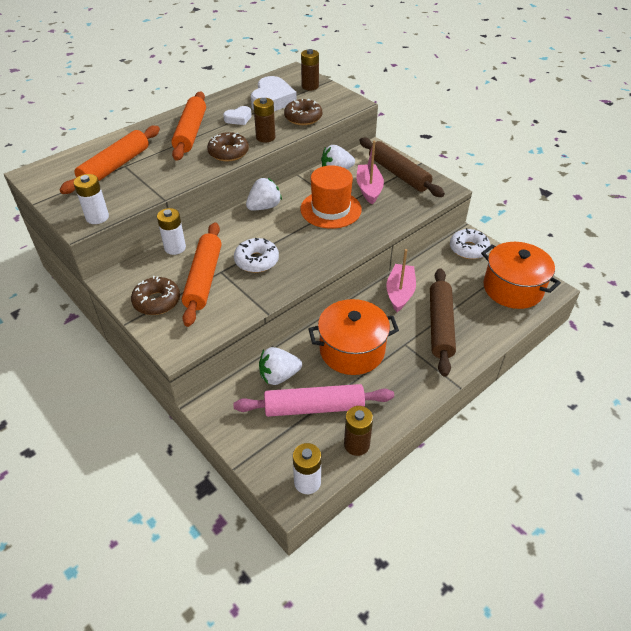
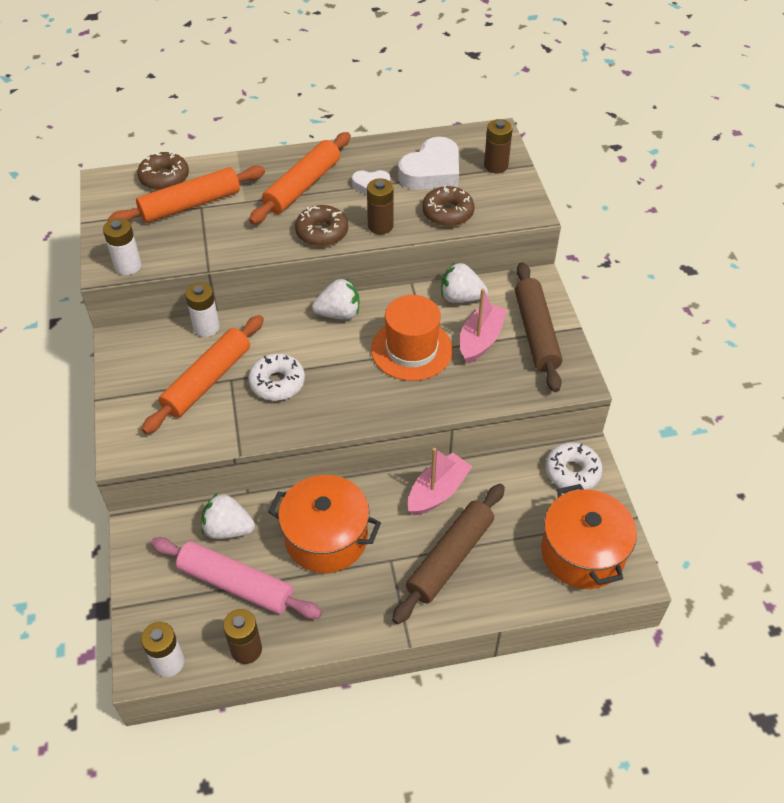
camera: 30 degrees right, 5 degrees up
brown donut [131,276,180,315] -> brown donut moved to [137,151,189,190]

